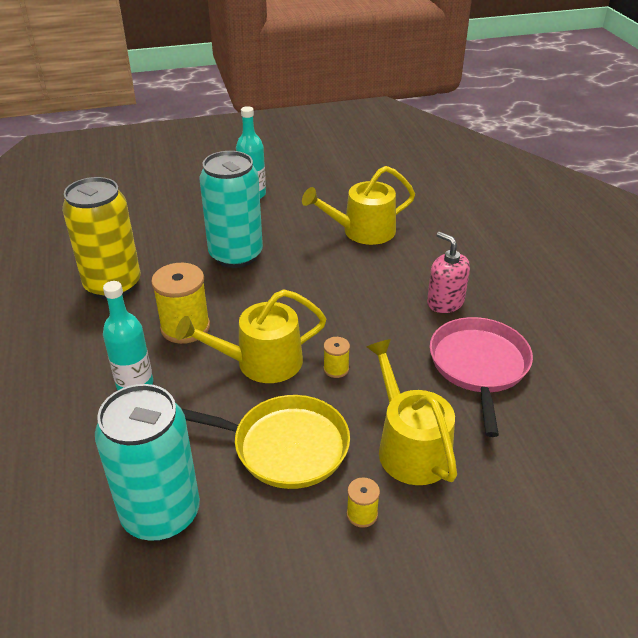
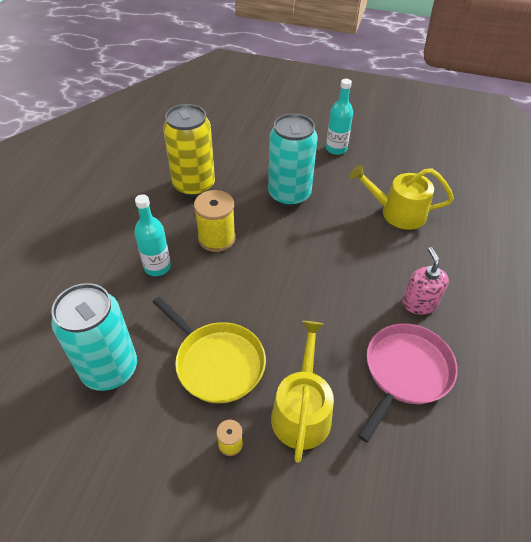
camera: 30 degrees right, 10 degrees up
yellow watering can [175,289,326,383] -> none
yellow spool [323,337,350,378] -> none

